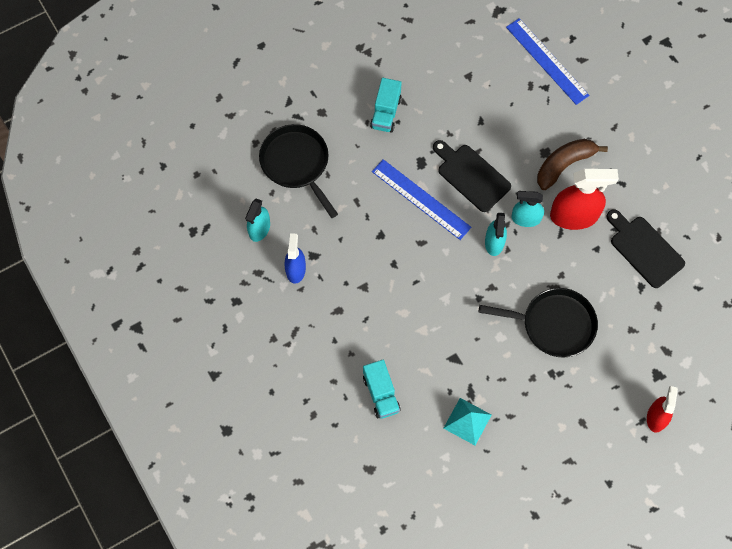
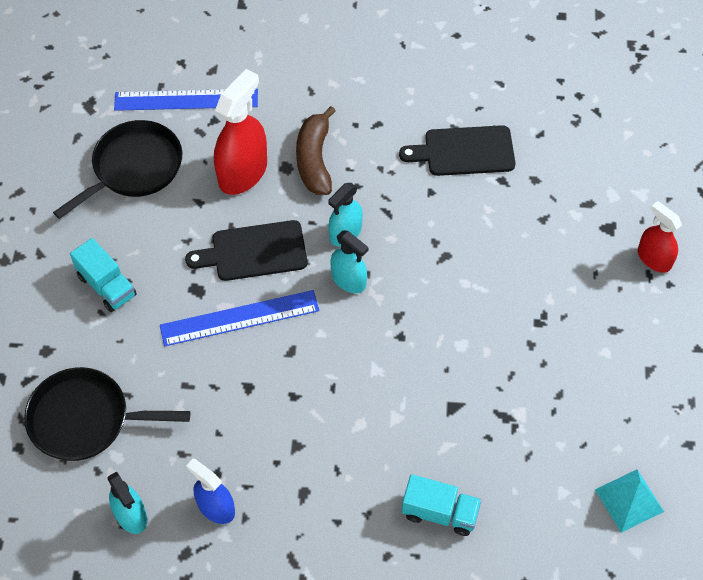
camera: 55 degrees left, 10 degrees down
turquoise pyramid [443,398,491,445] -> turquoise pyramid moved to [595,469,664,533]
black pan [478,288,598,358] -> black pan moved to [53,120,182,219]
red spray bottle [550,169,619,230] -> red spray bottle moved to [214,69,267,195]

